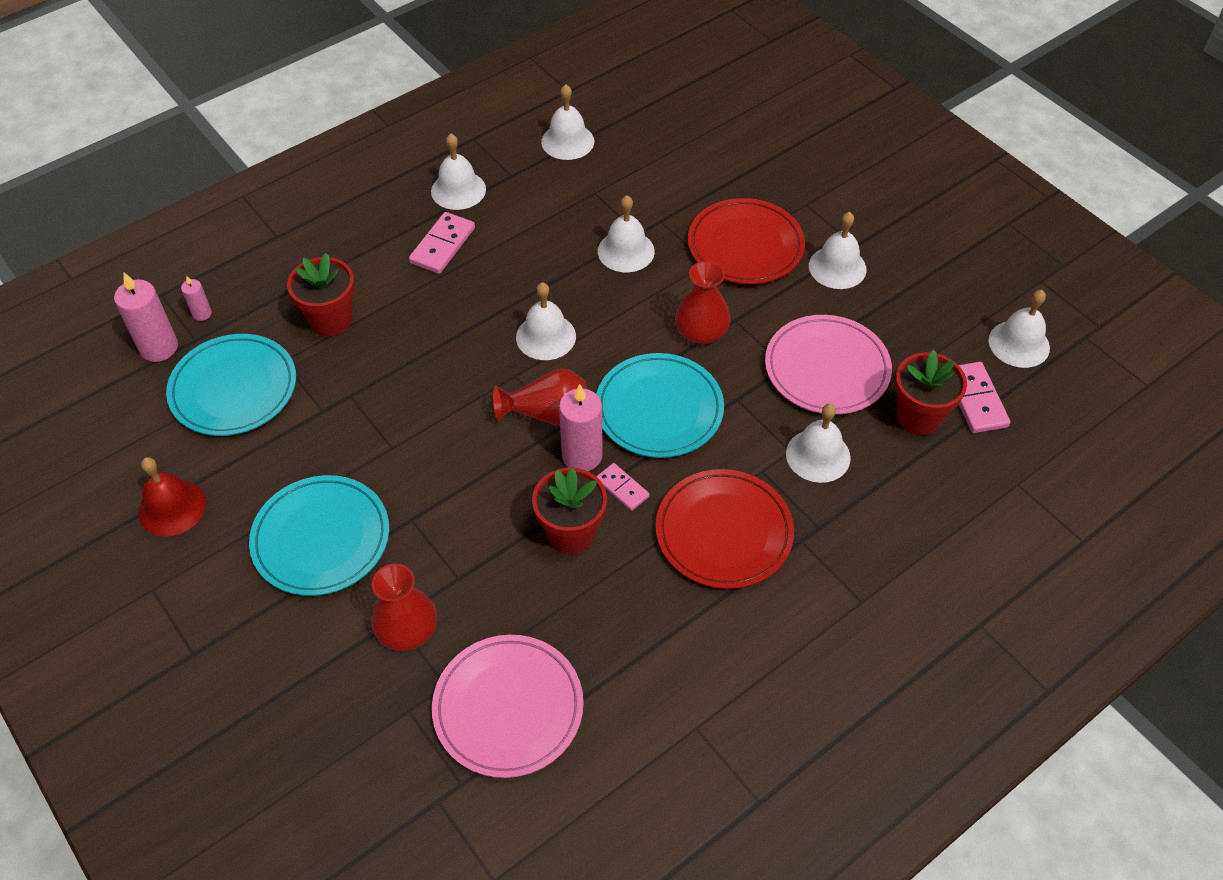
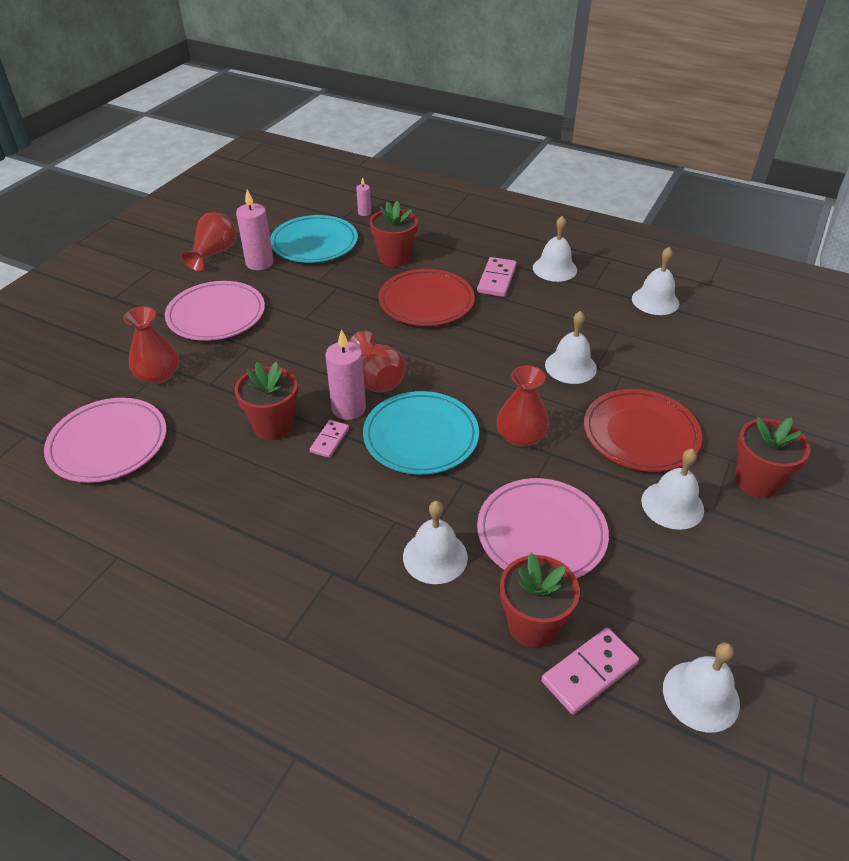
camera: 65 degrees right, 10 degrees down
pink candle [114,272,178,362] -> pink candle moved to [236,190,274,270]
red bell [138,457,206,537] -> red vase [181,212,236,271]
turquoise plate [249,475,389,596] -> pink plate [165,281,265,341]
pink domino [409,212,475,274] -> pink domino turned 75 degrees counterclockwise [477,257,517,297]
white bell [516,282,576,360] -> none
red plate [656,469,794,589] -> red plate moved to [378,269,475,326]
none -> red flower pot [735,417,811,498]

